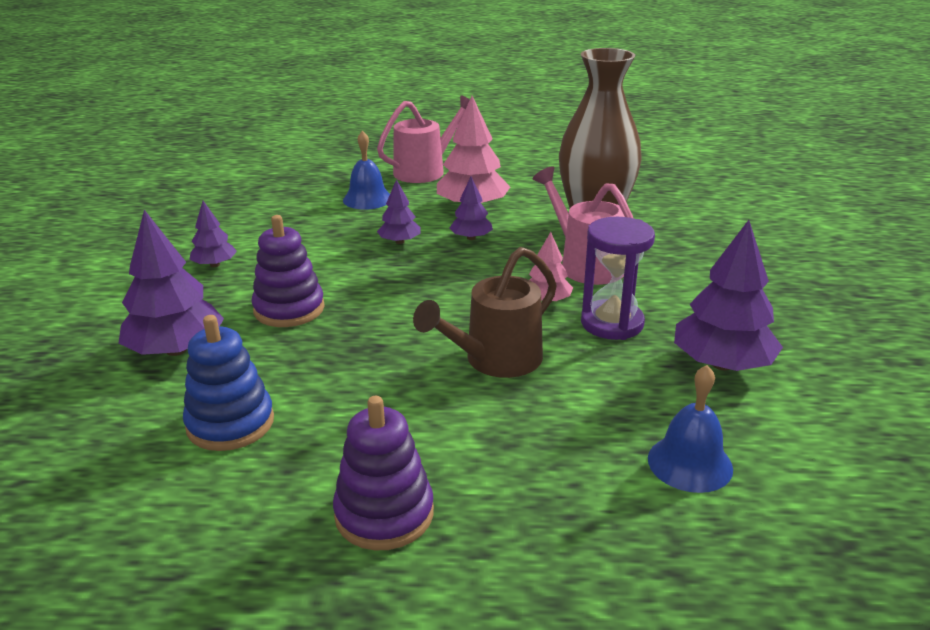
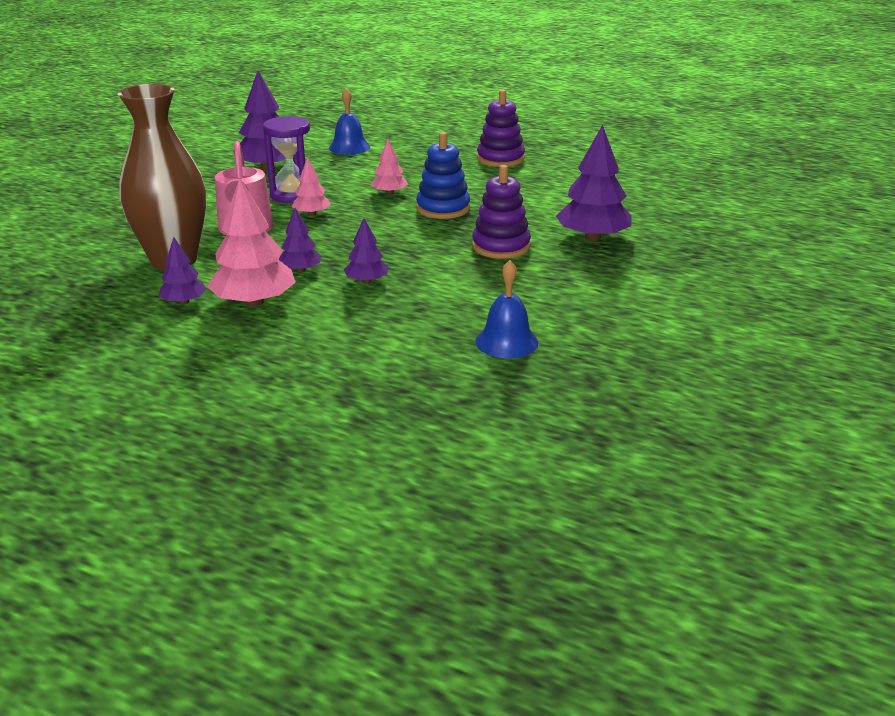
camera: 155 degrees left, 0 degrees up
blue stacking toy [183,315,274,451] -> blue stacking toy moved to [416,132,470,219]
purple tree [190,201,237,267] -> purple tree moved to [158,237,207,305]
blue bell [343,130,390,210] -> blue bell moved to [475,260,539,358]
pink watering can [377,96,470,183] -> none
brown watering can [413,247,557,378] -> pink tree [371,139,408,195]

